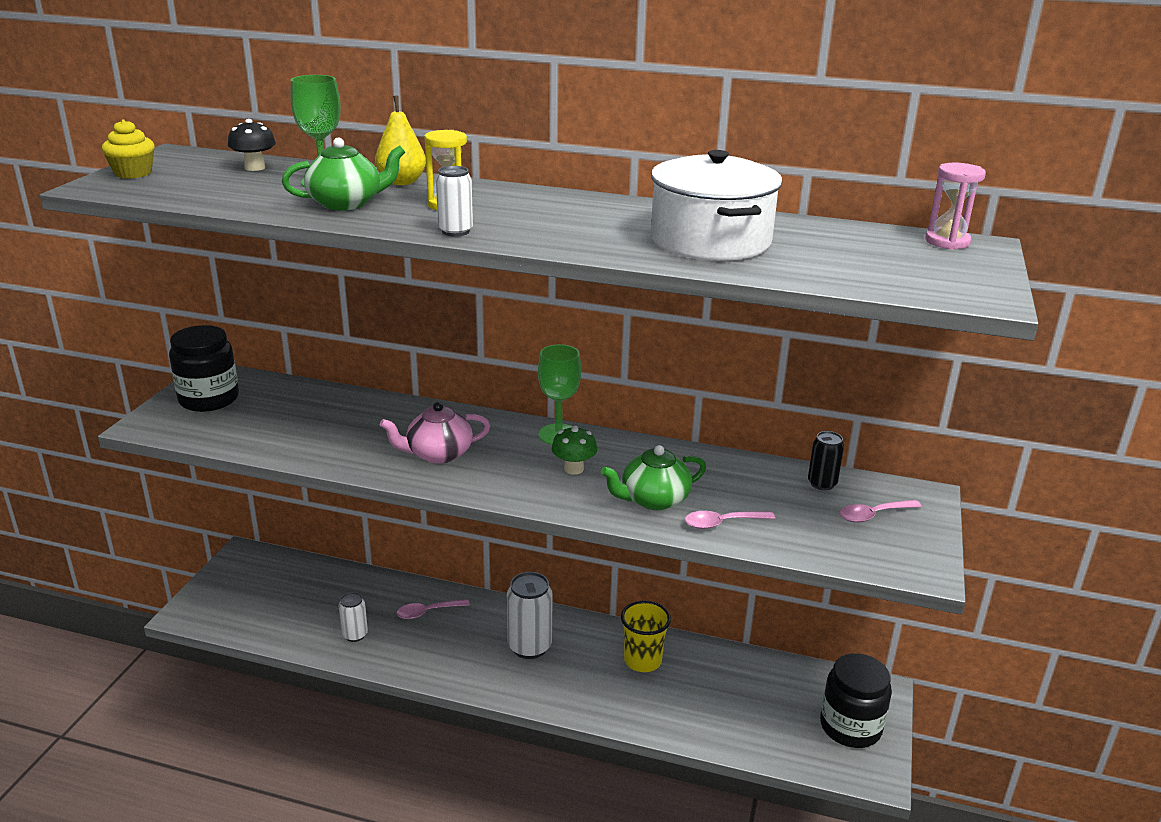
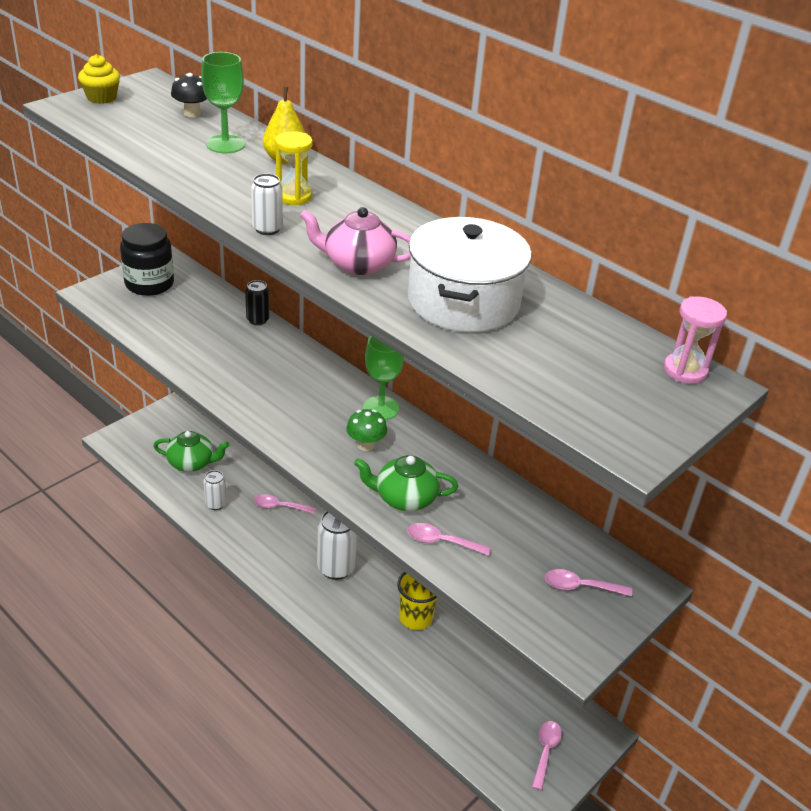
camera: 25 degrees right, 10 degrees up
green teapot [282,138,405,210] -> green teapot moved to [153,431,229,472]
pink teapot [380,402,490,464] -> pink teapot moved to [300,207,411,275]
black can [808,431,844,490] -> black can moved to [245,280,269,326]
black jar [820,653,892,748] -> pink spoon [532,721,562,790]

